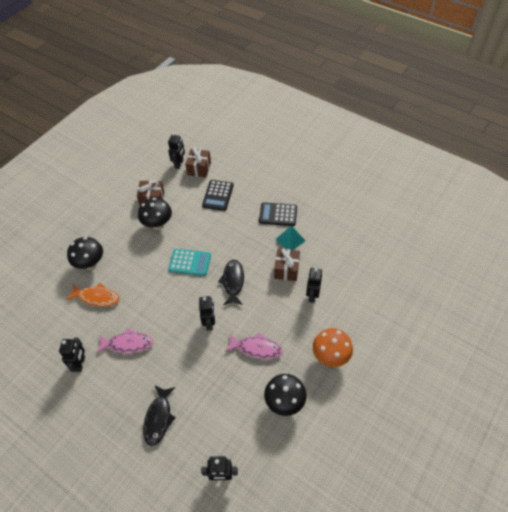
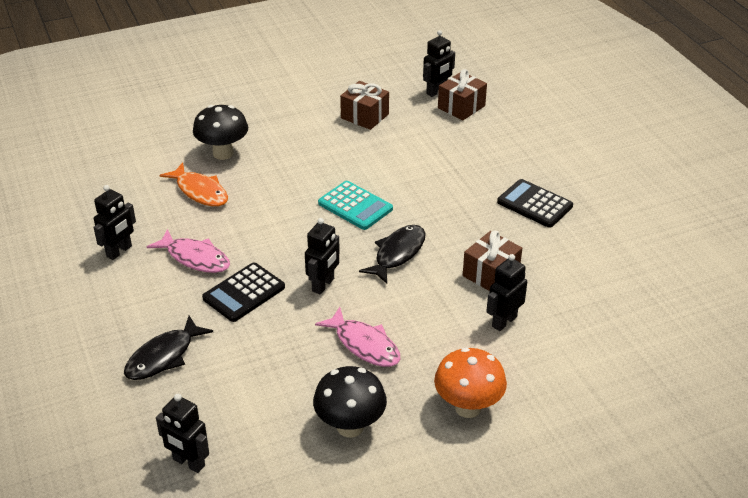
camera: 30 degrees right, 15 degrees down
black mushroom [138,198,172,230] -> none
black calculator [202,180,234,211] -> black calculator moved to [202,262,285,322]
turquoise pyramid [275,226,306,250] -> none

